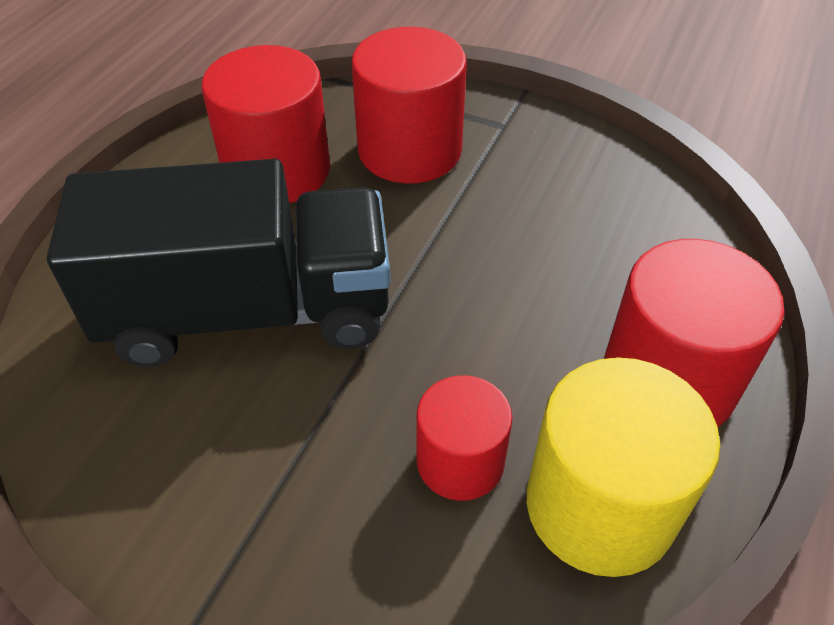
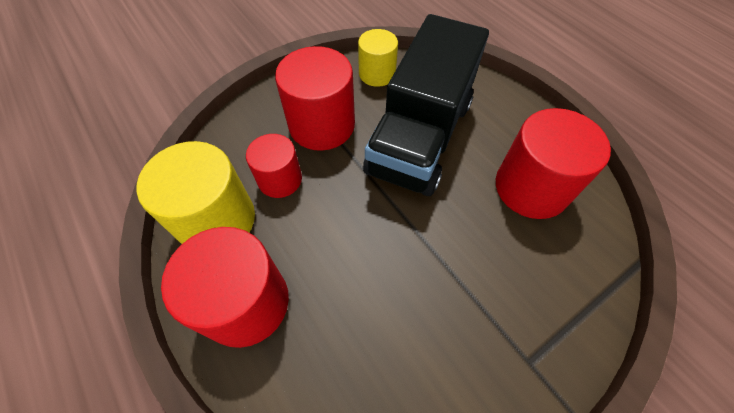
camera: 120 degrees right, 10 degrees up
red cylinder [352,27,467,183] -> red cylinder moved to [275,46,355,151]
none -> yellow cylinder [358,29,398,87]

